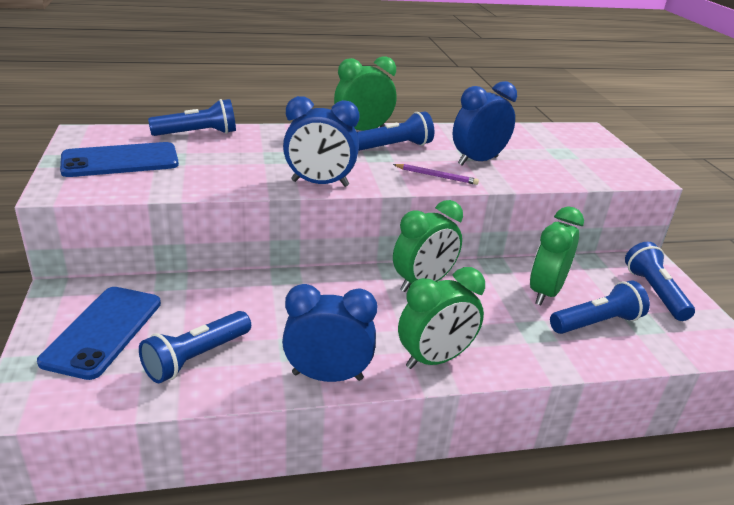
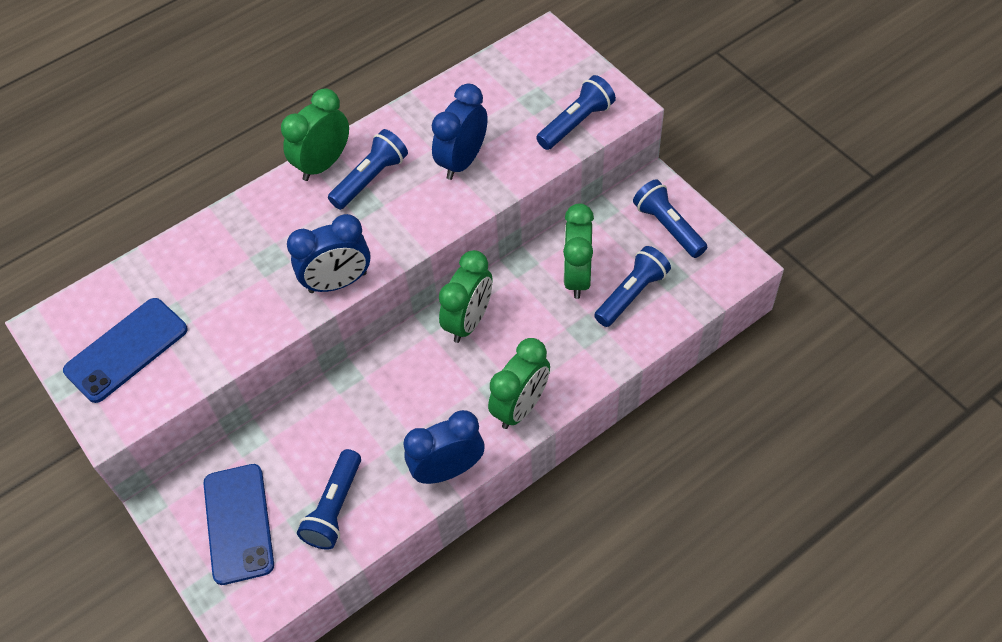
camera: 20 degrees left, 25 degrees up
blue flashlight [148,99,236,136] -> blue flashlight moved to [536,75,616,150]
purple pencil [393,164,479,185] -> none

